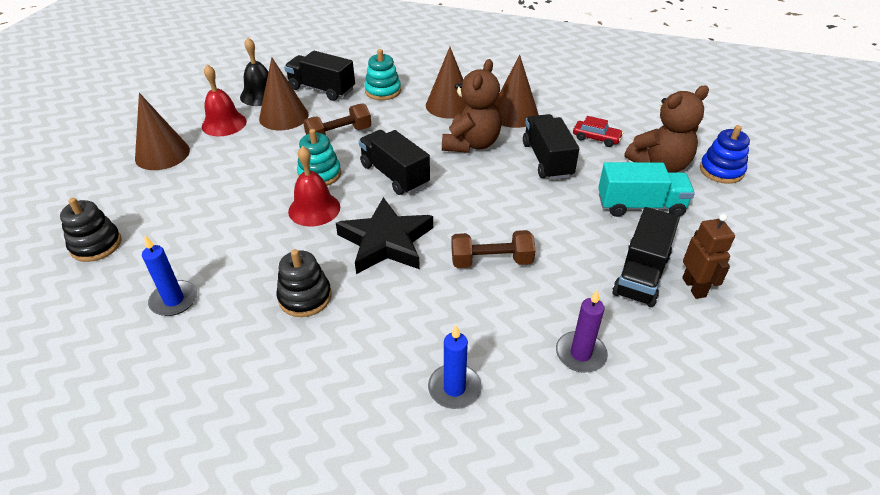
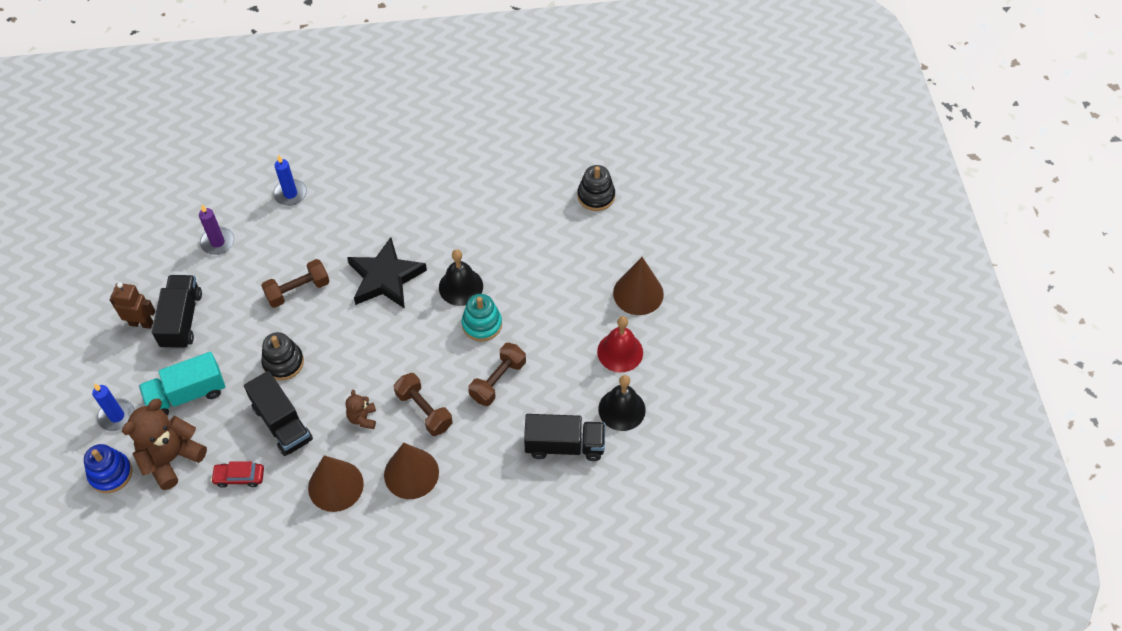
camera: 155 degrees right, 15 degrees up
blue candle [142,236,197,316] -> blue candle moved to [92,383,135,431]
brown cone [259,57,309,130] -> none
black stacking toy [277,249,332,317] -> black stacking toy moved to [261,332,304,380]
red bell [288,146,340,227] -> black bell [439,249,483,306]
black truck [359,130,430,195] -> none
turquoise stacking toy [364,49,401,100] -> none
brown teddy bear [442,59,502,153] -> brown teddy bear [345,390,376,429], size x0.50
brown robot [682,214,735,299] -> brown robot turned 135 degrees clockwise [110,282,155,329]
none -> brown dumbbell [394,373,453,436]

